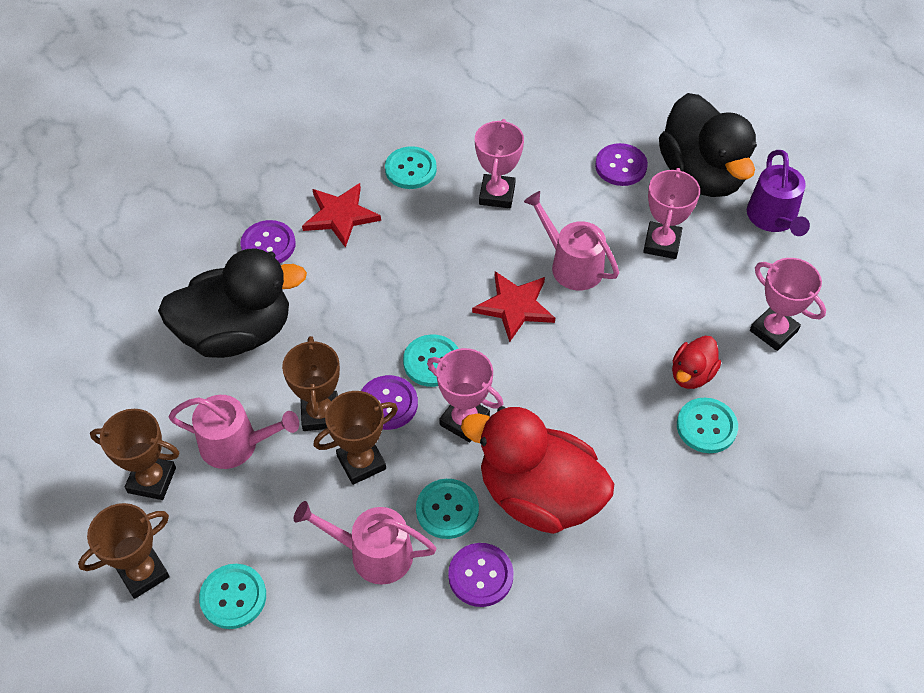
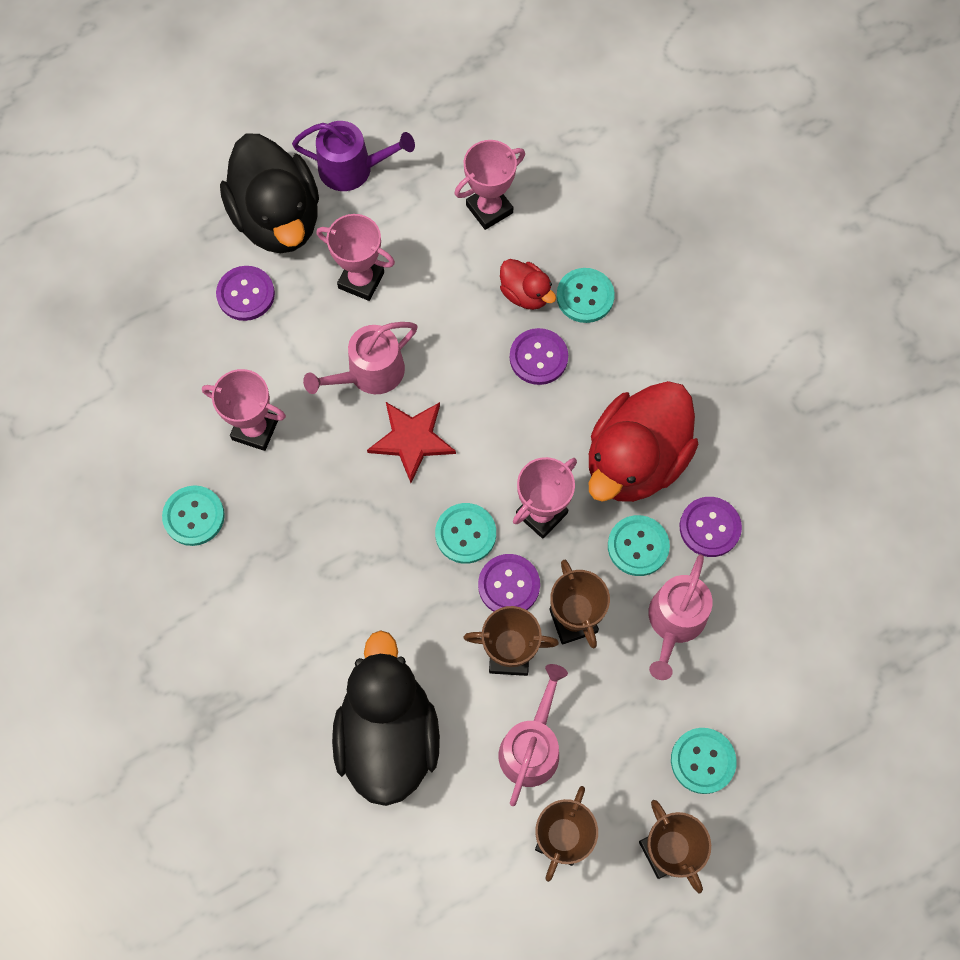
camera: 80 degrees left, 15 degrees up
purple button [240,220,296,263] -> purple button moved to [510,328,568,385]
red star [302,183,381,248] -> none
black duck [659,93,757,197] -> black duck turned 75 degrees clockwise [220,134,319,253]

